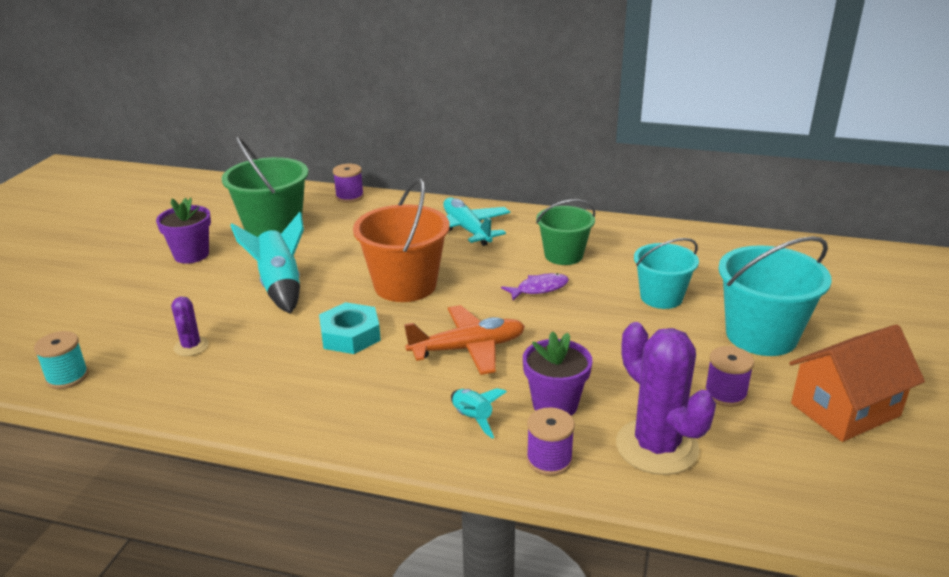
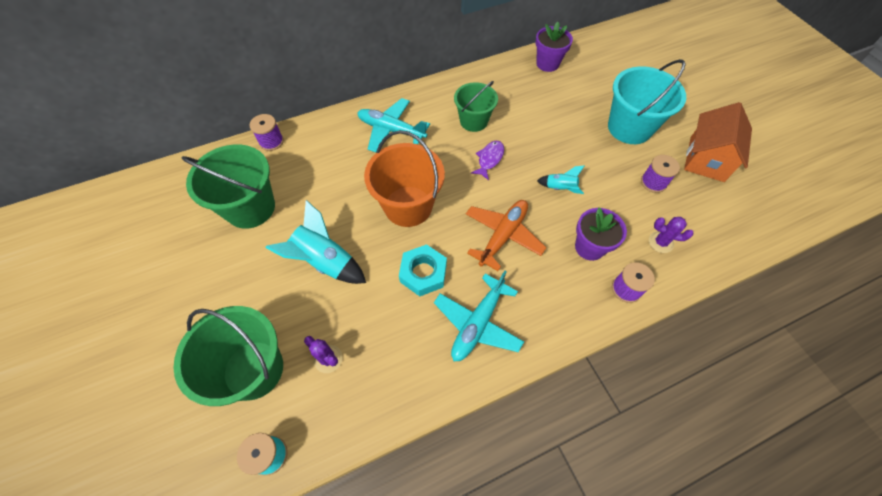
camera: 40 degrees left, 30 degrees up
purple flower pot [156,198,211,264] -> purple flower pot moved to [535,22,573,72]
turquoise rocket [451,388,507,439] -> turquoise rocket moved to [537,165,585,194]
purple cactus [616,322,716,475] -> purple cactus [649,217,693,253], size x0.49
turquoise bucket [634,238,699,309] -> none
none -> green bucket [174,306,283,406]
none -> turquoise plane [434,271,524,361]

